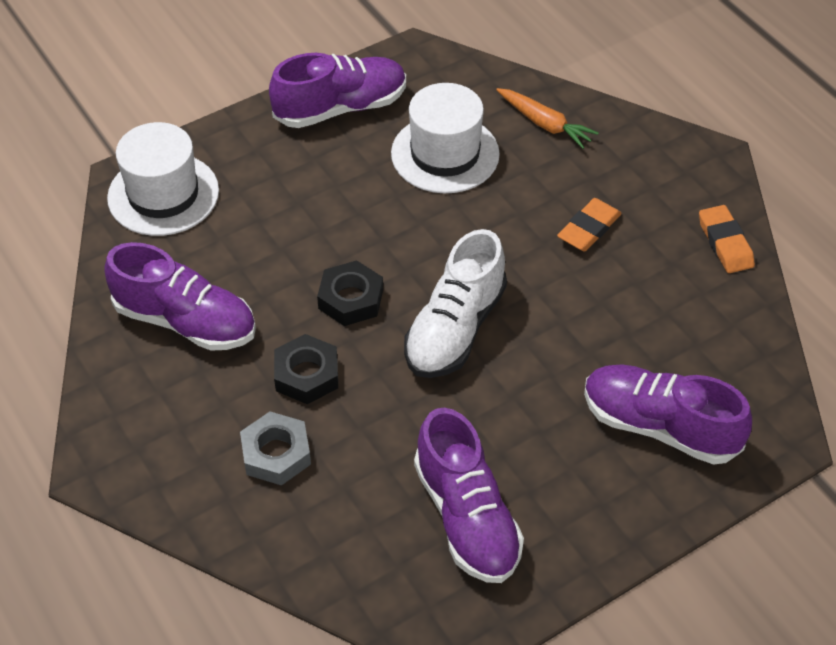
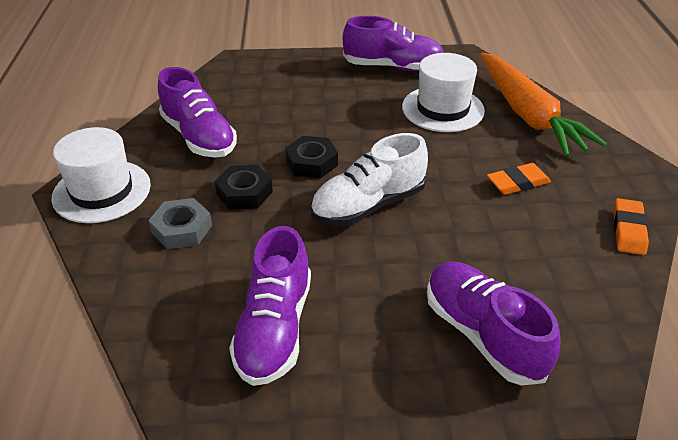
camera: 30 degrees right, 10 degrees down
white hat [107,122,219,236] -> white hat moved to [51,127,151,223]
orange carrot [496,88,598,149] -> orange carrot [480,52,607,156], size x2.08

